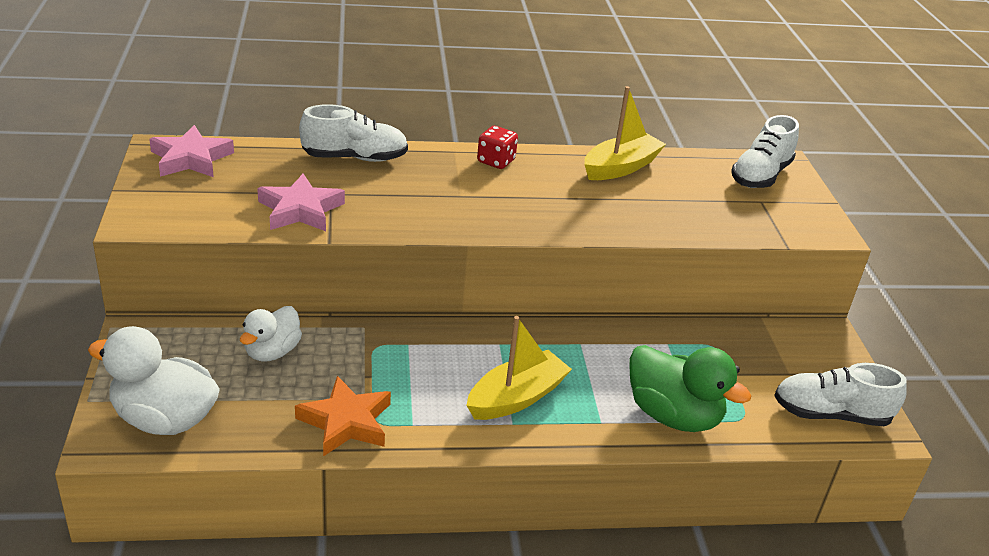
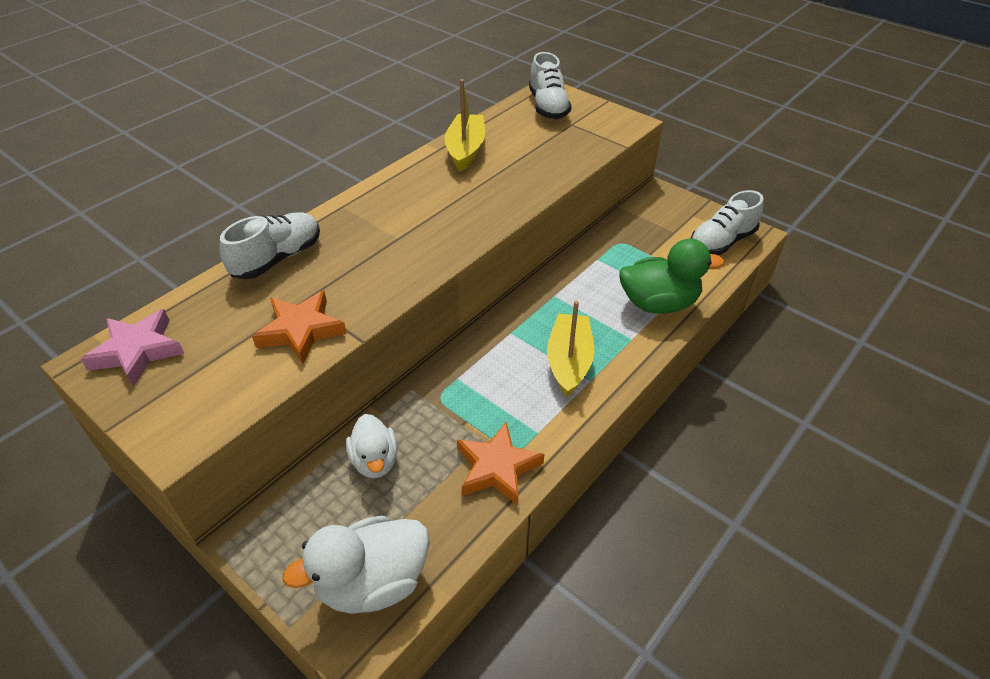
camera: 40 degrees left, 10 degrees up
pink star [257,174,345,231] -> orange star [252,290,347,364]
red dice [477,126,518,169] -> none

